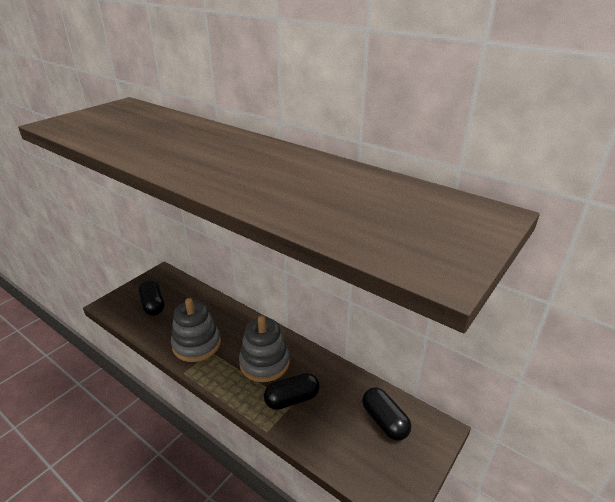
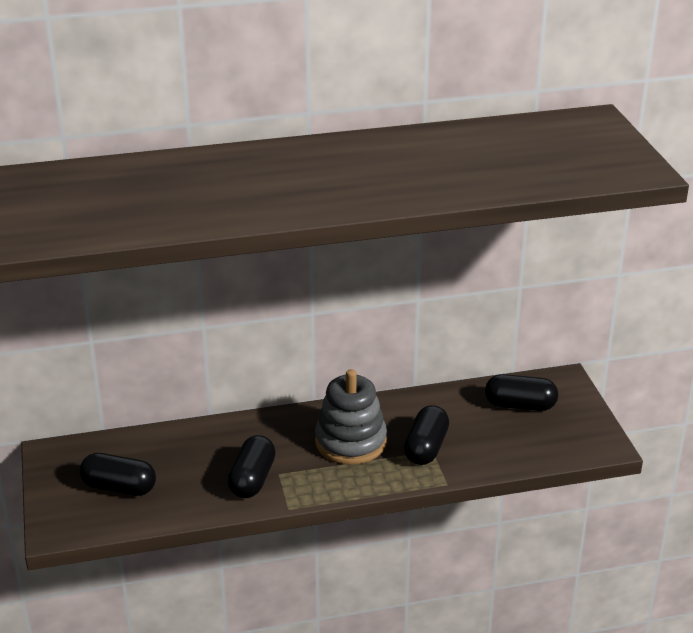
camera: 50 degrees left, 0 degrees up
grey stacking toy [171,298,221,362] -> black capsule [227,435,276,498]

